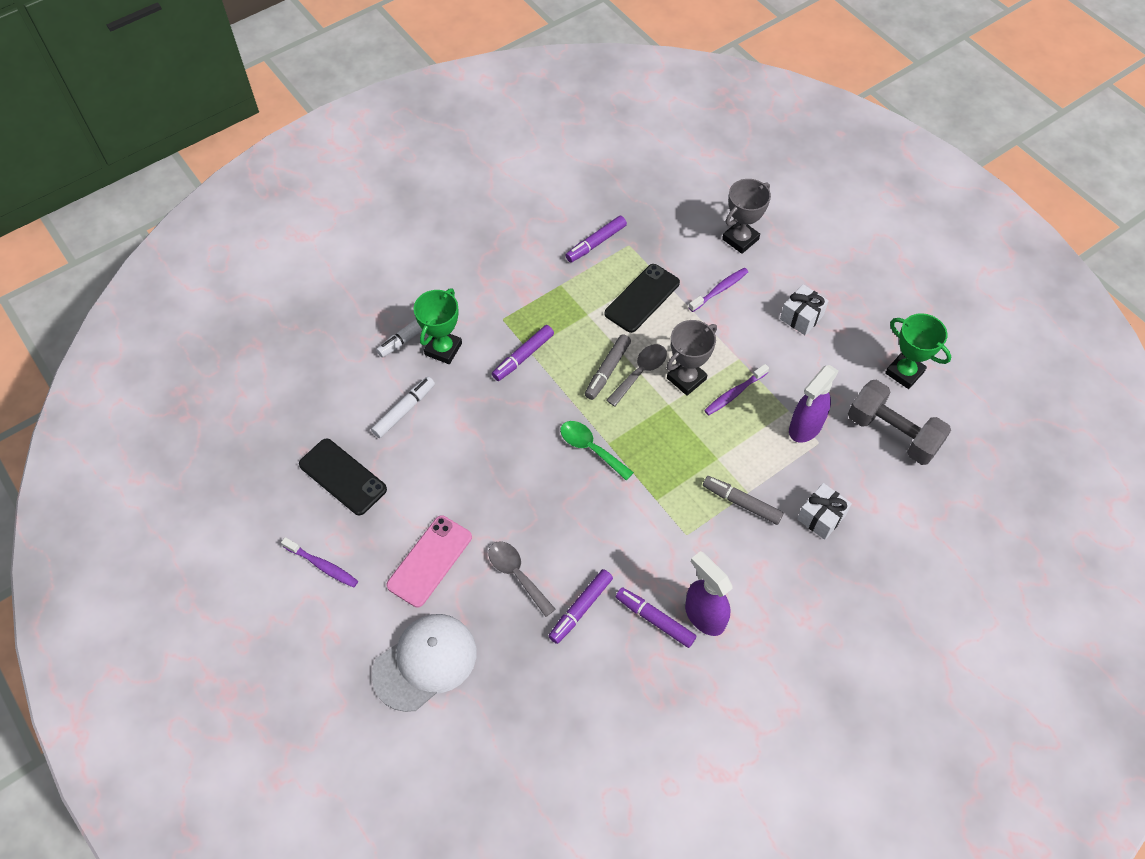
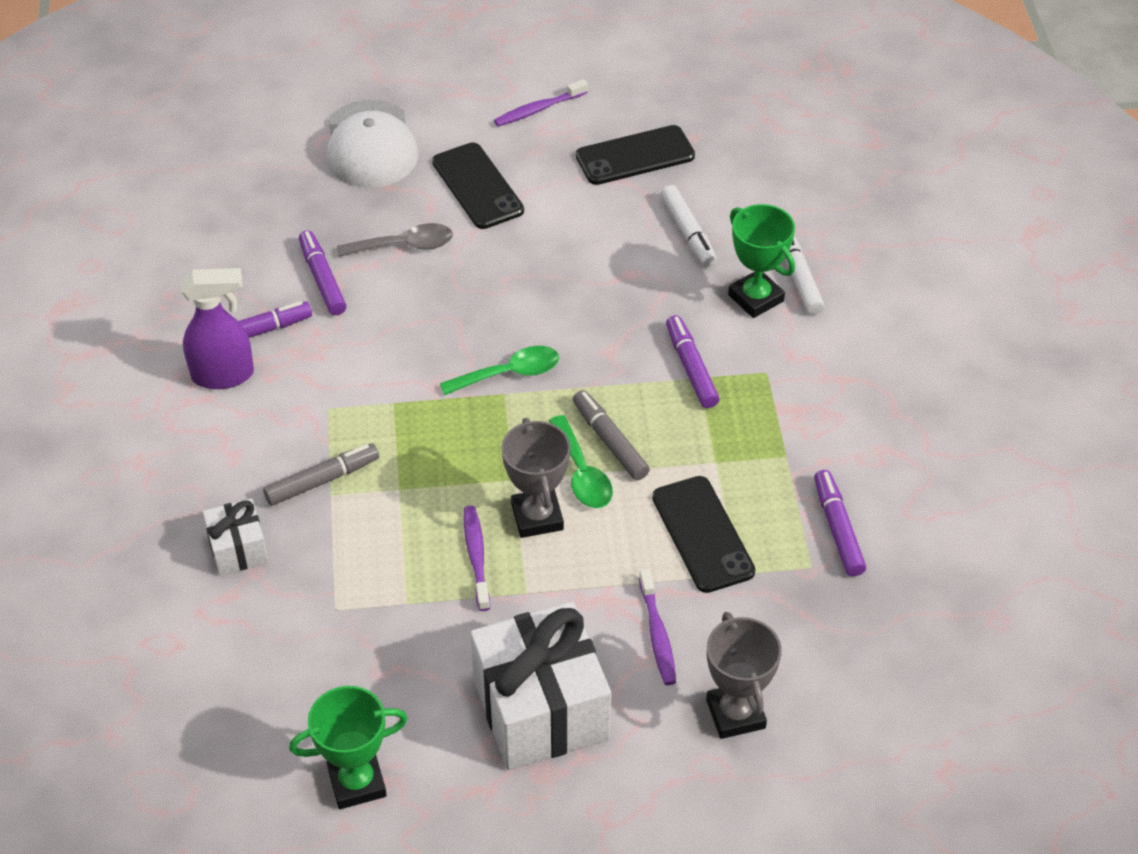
camera: 120 degrees right, 10 degrees down
pink phone [386,516,472,607] -> black phone [432,142,524,229]
grey spoon [606,344,667,407] -> green spoon [549,415,613,508]
white gift [780,284,829,335] -> white gift [470,602,611,770], size x2.00
purple spray bottle [789,365,839,443] -> none
grey dumbbell [848,380,951,465] -> none

